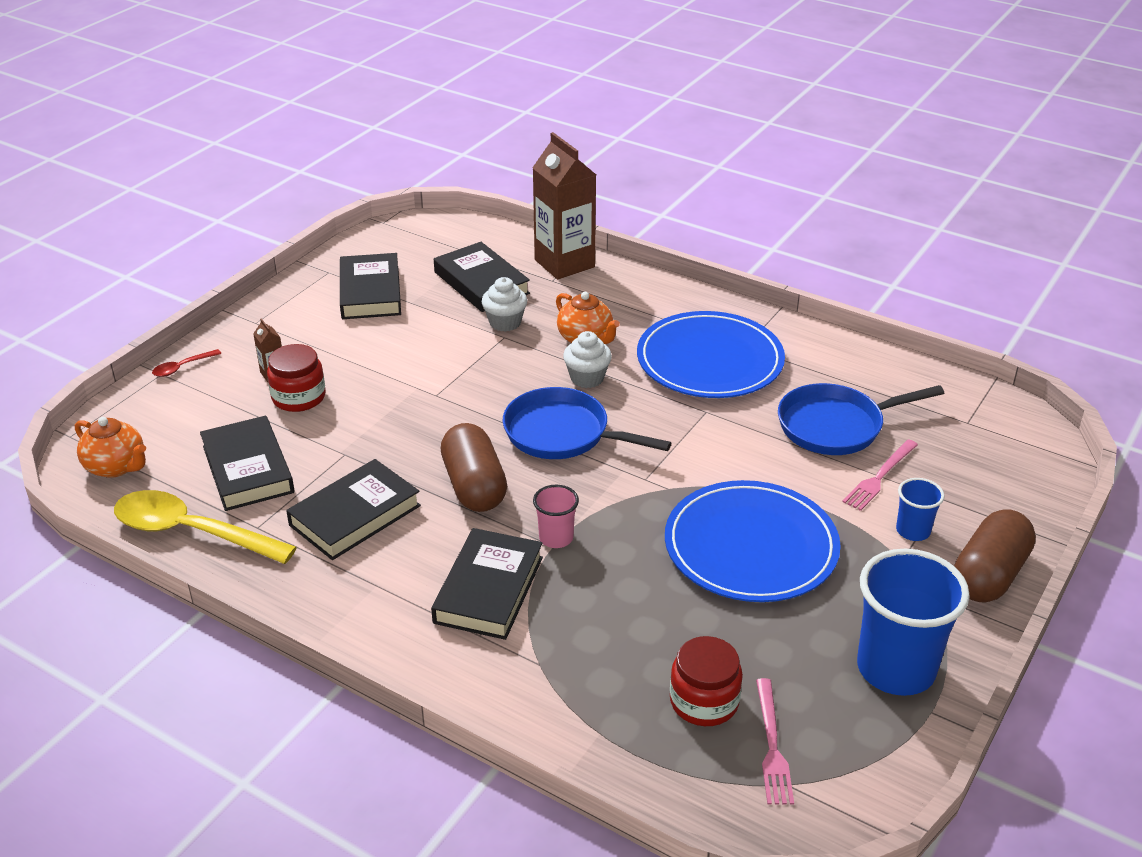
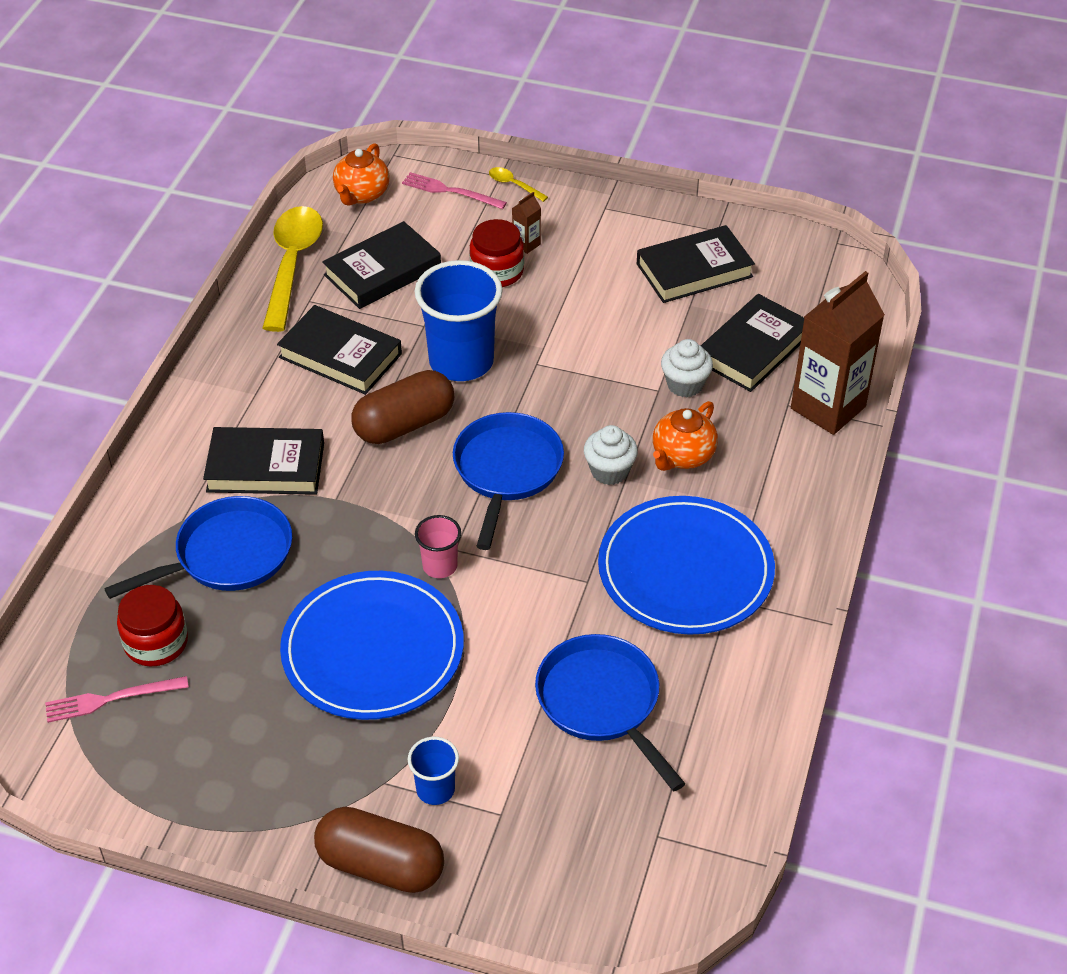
camera: 75 degrees right, 10 degrees up
red spoon [152,349,221,377] -> yellow spoon [489,167,548,202]
pink cup [533,485,579,548] -> pink cup moved to [415,515,461,578]
pink fork [842,439,918,511] -> pink fork moved to [402,172,507,209]
blue cup [857,549,970,696] -> blue cup moved to [414,260,503,381]
none -> blue pan [104,496,292,599]

